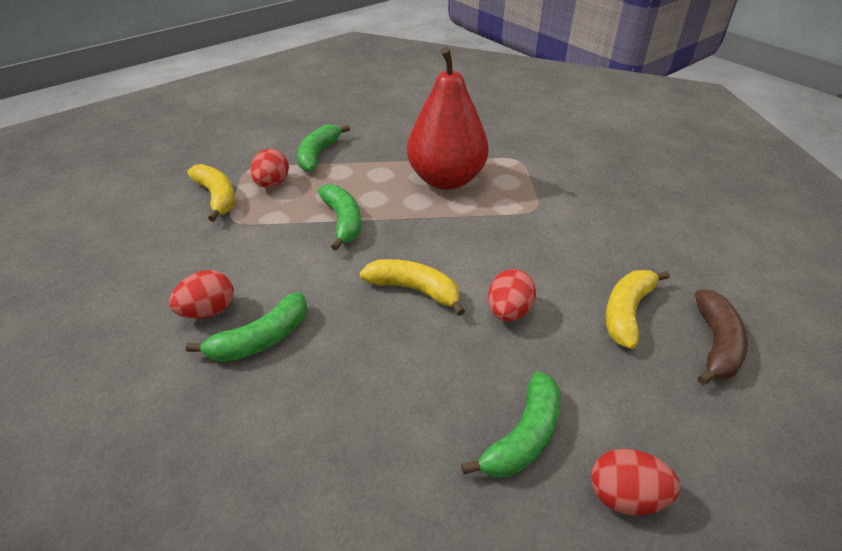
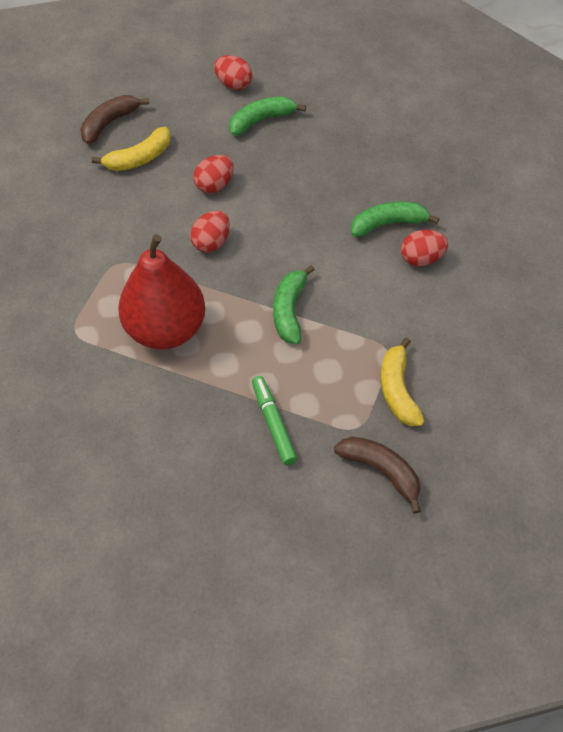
camera: 155 degrees left, 15 degrees up
red egg [250,149,289,188] -> red egg moved to [190,211,230,252]
green banana [297,124,350,172] -> green marker [252,376,297,465]
yellow banana [360,259,465,316] -> none
none -> brown banana [334,437,421,514]

